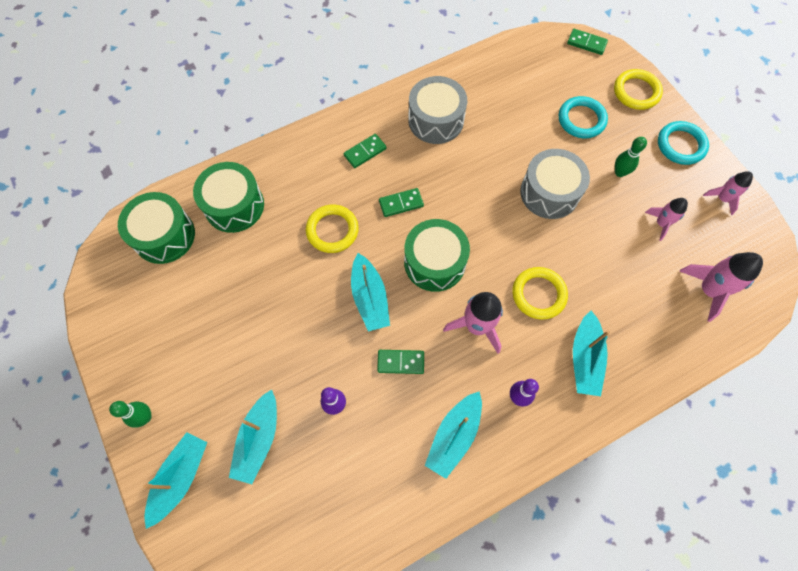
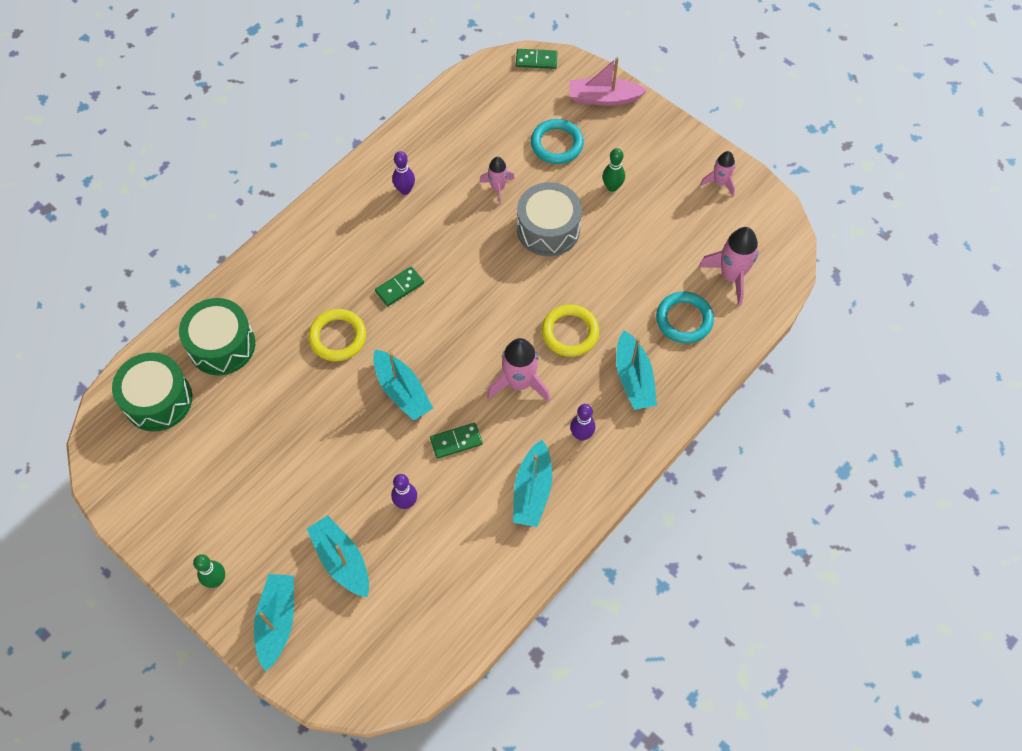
camera: 20 degrees left, 5 degrees down
turquoise boat [229,389,277,484] -> turquoise boat turned 150 degrees clockwise [307,515,369,597]
green domino [343,134,387,168] -> none
green drum [404,219,470,292] -> none
grey drum [408,76,467,144] -> purple bowling pin [392,151,415,195]
yellow ring [614,69,663,110] -> pink boat [569,57,648,106]
pink rocket [645,198,688,241] -> pink rocket moved to [480,157,515,205]
turquoise ring [658,121,709,165] -> turquoise ring moved to [656,292,714,343]

